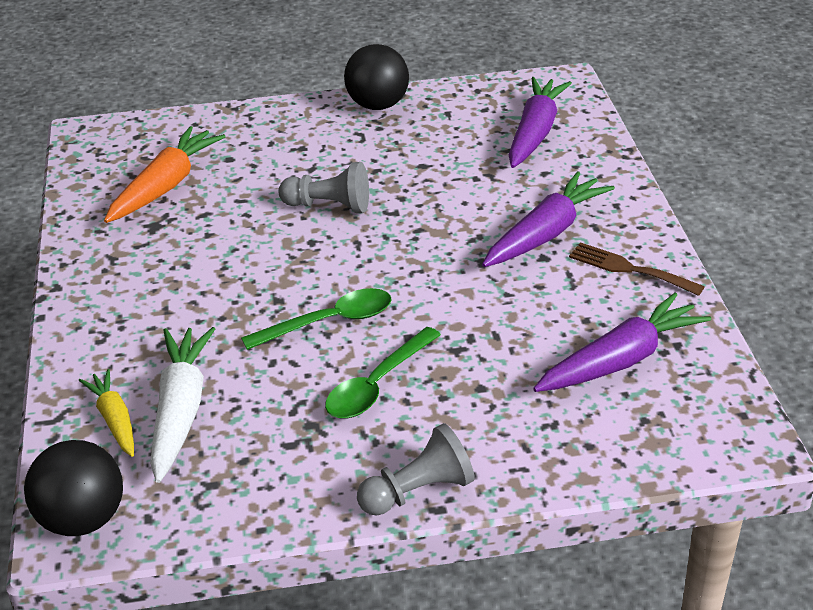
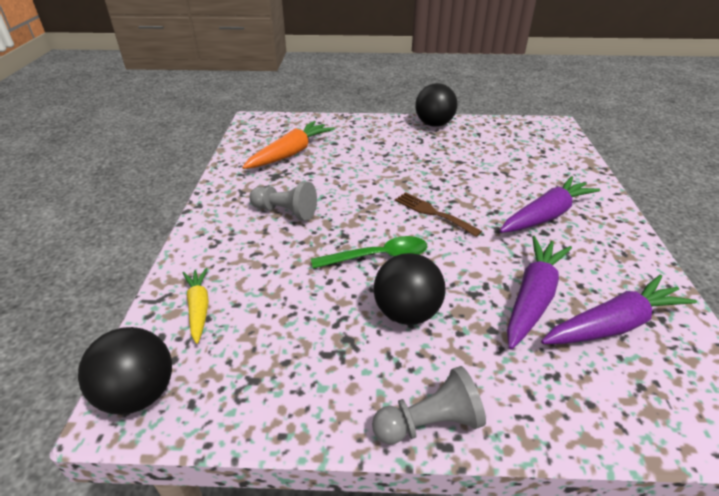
camera: 10 degrees right, 0 degrees up
white carrot [150,327,215,483] -> none
grey pawn [278,162,369,213] -> grey pawn moved to [249,181,317,221]
green spoon [325,327,441,418] -> black ball [374,253,446,325]
purple carrot [509,77,572,168] -> purple carrot moved to [507,236,572,349]
brown fork [569,242,705,296] -> brown fork moved to [395,192,482,237]

